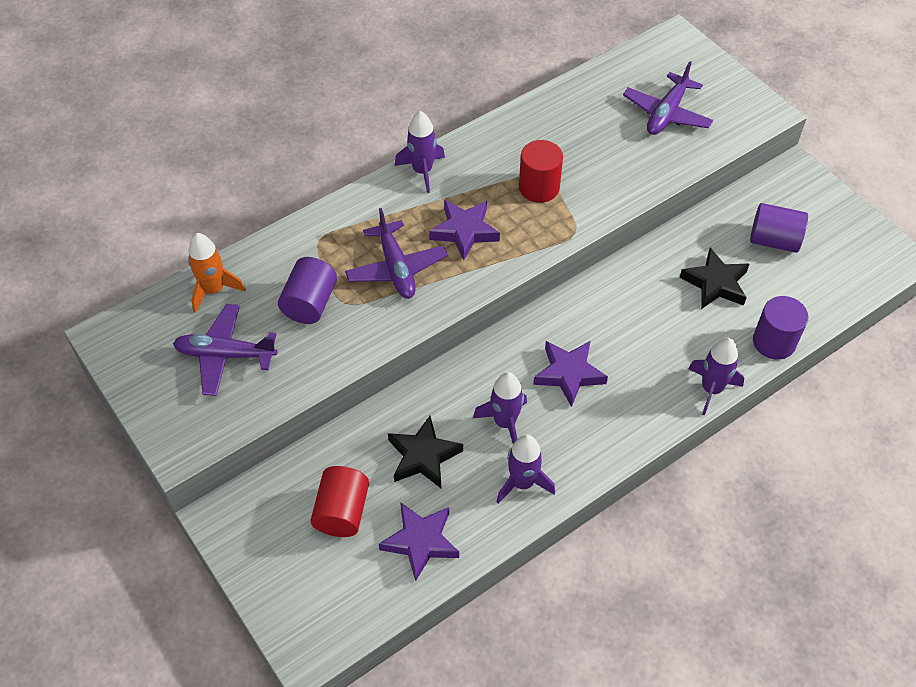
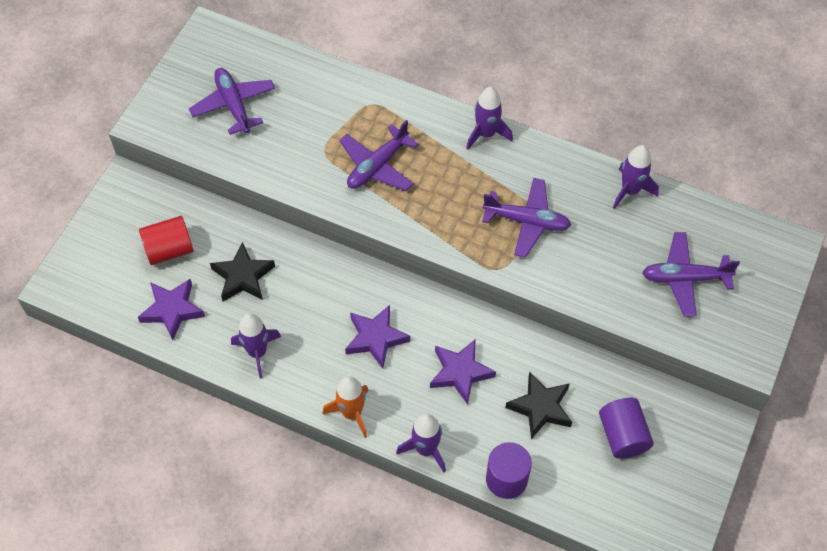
camera: 60 degrees right, 5 degrees up
orange rocket [188,233,246,313] -> orange rocket moved to [323,376,369,438]
purple cylinder [278,257,337,324] -> none
purple star [429,200,500,260] -> purple star moved to [430,340,496,405]
purple rocket [473,372,527,444] -> purple rocket moved to [613,145,659,209]
red cylinder [519,140,563,203] -> purple plane [482,178,571,258]

